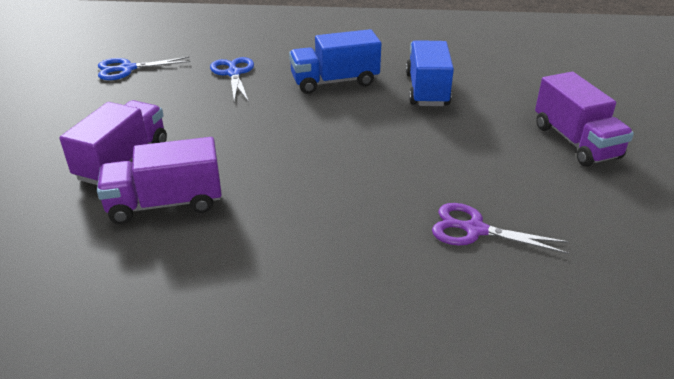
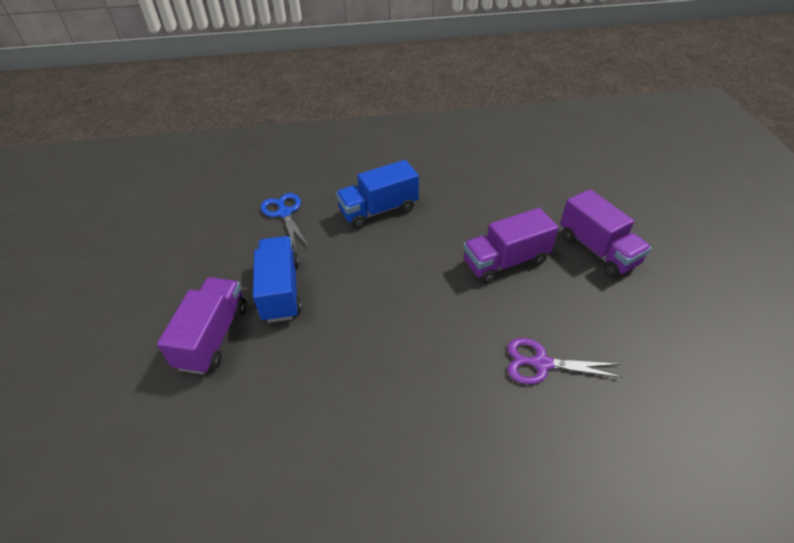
camera: 10 degrees left, 10 degrees up
purple truck [97,137,222,224] -> purple truck moved to [463,208,559,284]
blue scissors [98,57,191,80] -> none
blue truck [406,40,454,106] -> blue truck moved to [253,236,302,323]

